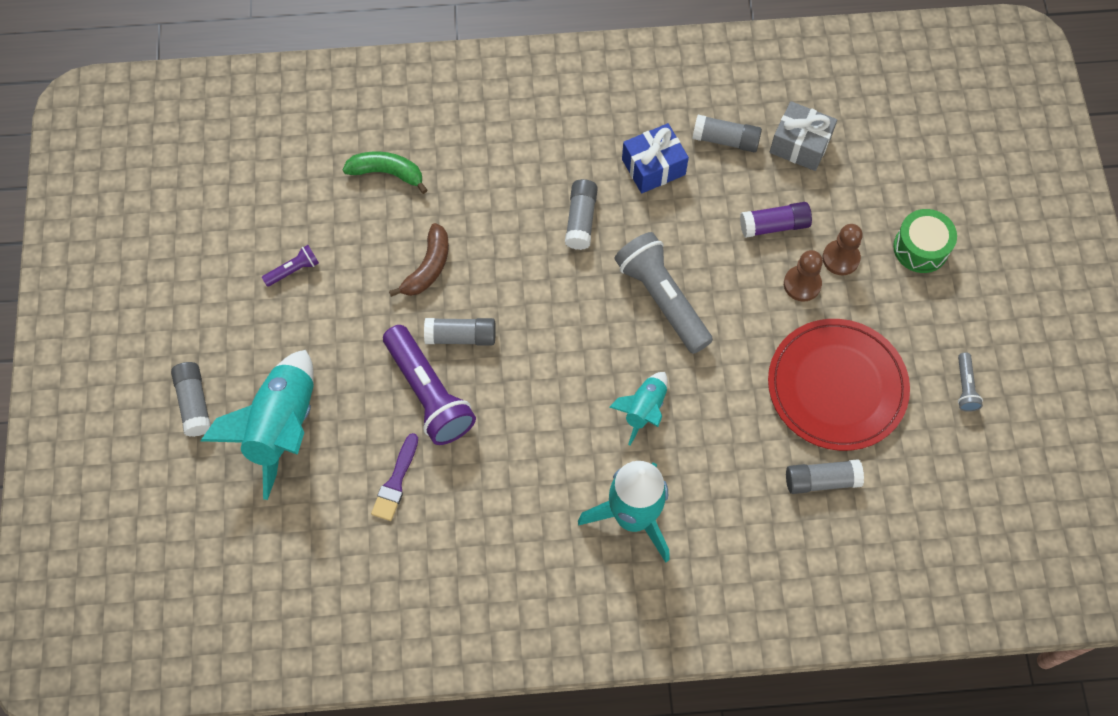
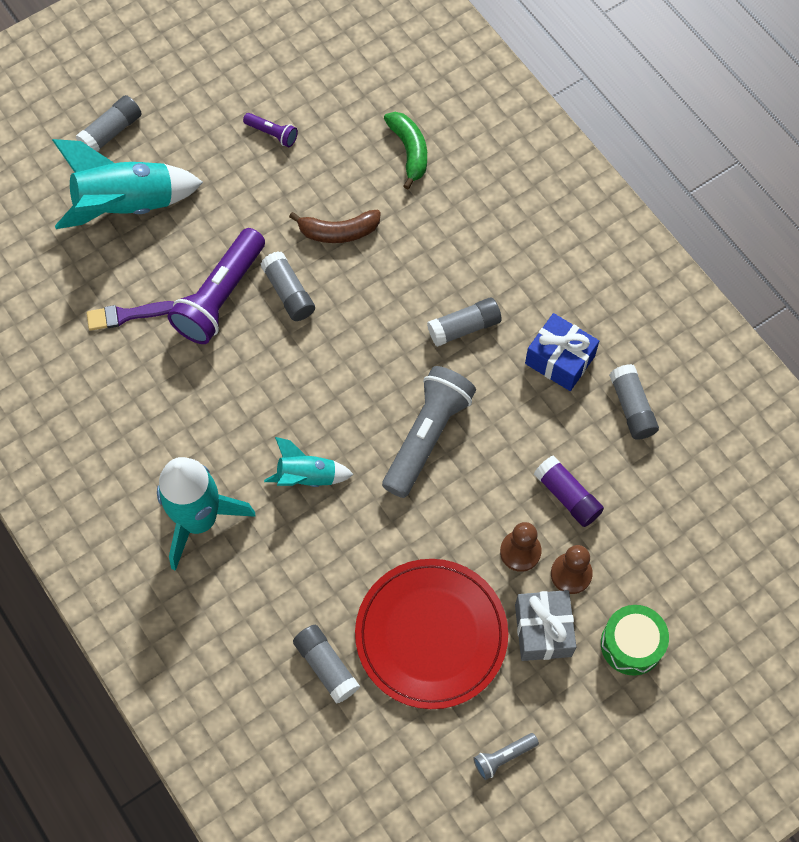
camera: 60 degrees right, 0 degrees up
grey gift [770,101,837,171] -> grey gift moved to [515,590,576,661]

